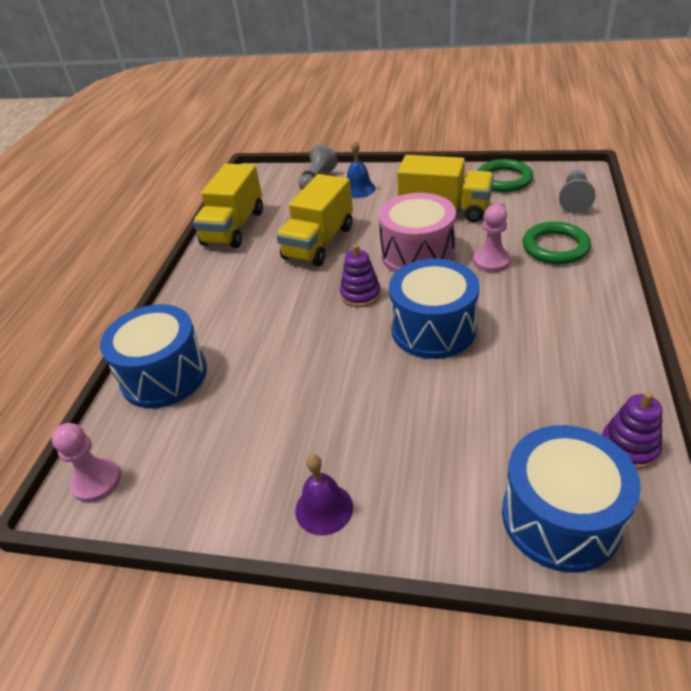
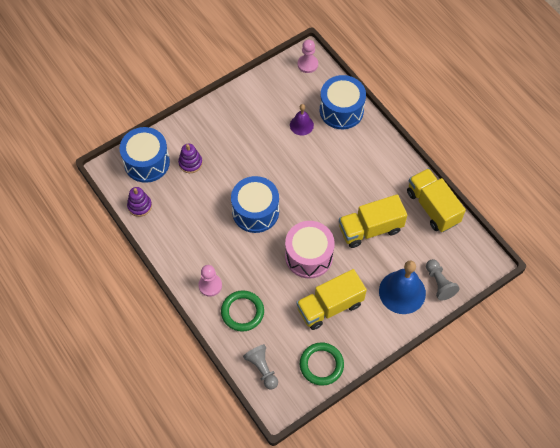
camera: 130 degrees right, 20 degrees up
yellow truck [276,174,353,266] -> yellow truck turned 90 degrees counterclockwise [339,194,407,248]
purple bell [295,454,353,535] -> purple bell moved to [290,104,314,136]
purple stacking toy [340,245,381,307] -> purple stacking toy moved to [178,144,202,173]
blue bell [347,140,376,198] -> blue bell [379,260,426,314], size x1.78
pink pawn [473,204,511,273] -> pink pawn moved to [198,265,222,297]

